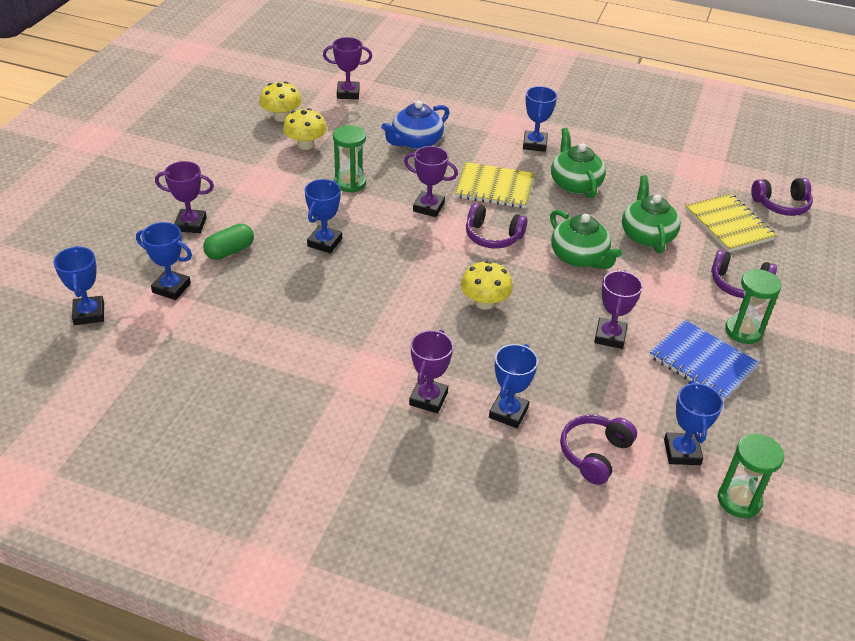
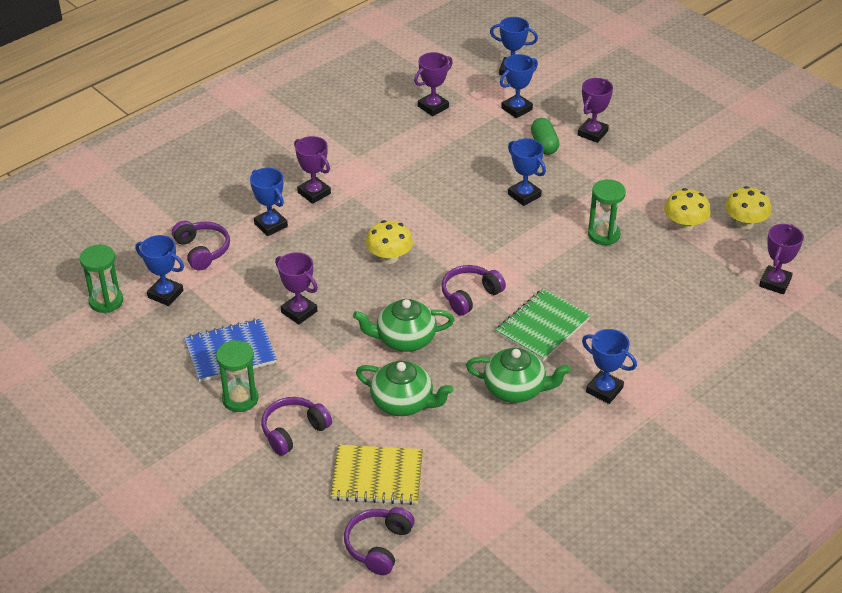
camera: 120 degrees right, 0 degrees up
blue teapot [381,101,449,150] -> none
purple trophy [404,146,458,217] -> purple trophy moved to [414,52,453,116]
yellow notebook [455,162,535,209] -> green notebook [496,289,591,361]

